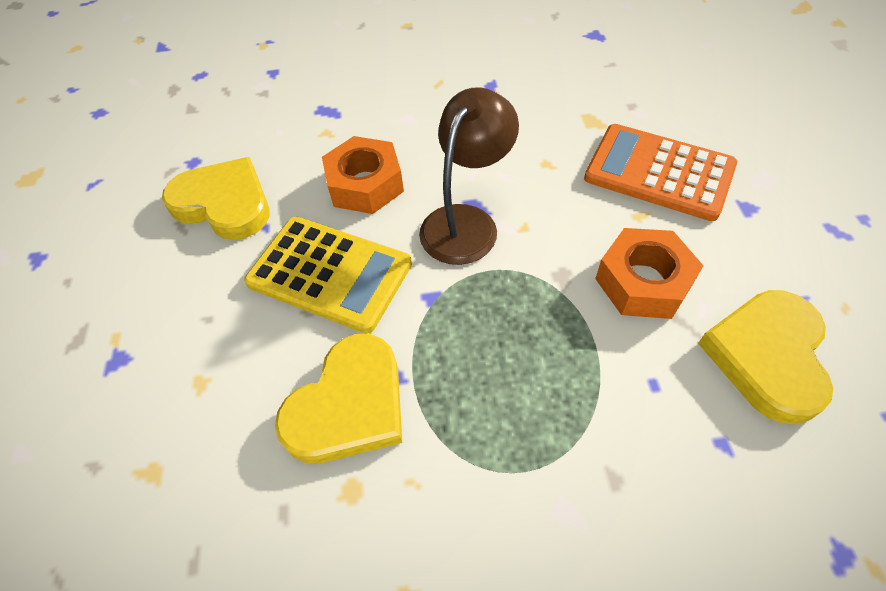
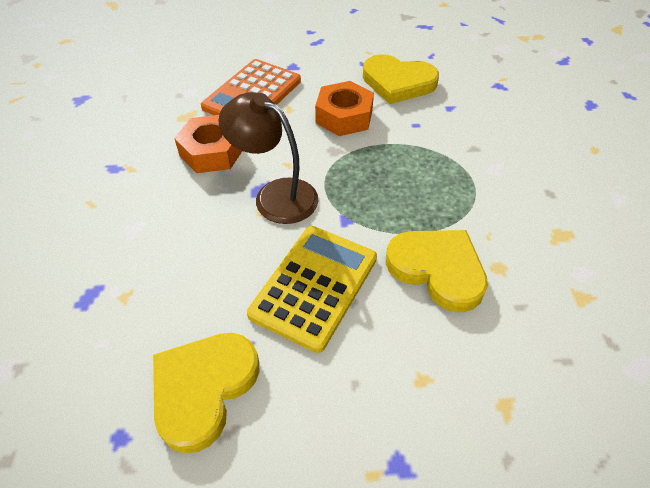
camera: 90 degrees left, 5 degrees down
orange nut [322,136,404,214] -> orange nut moved to [174,115,242,173]

